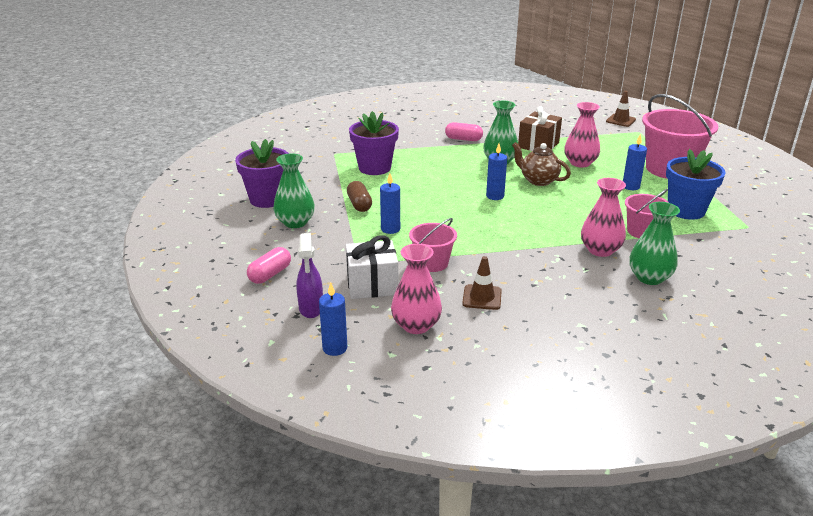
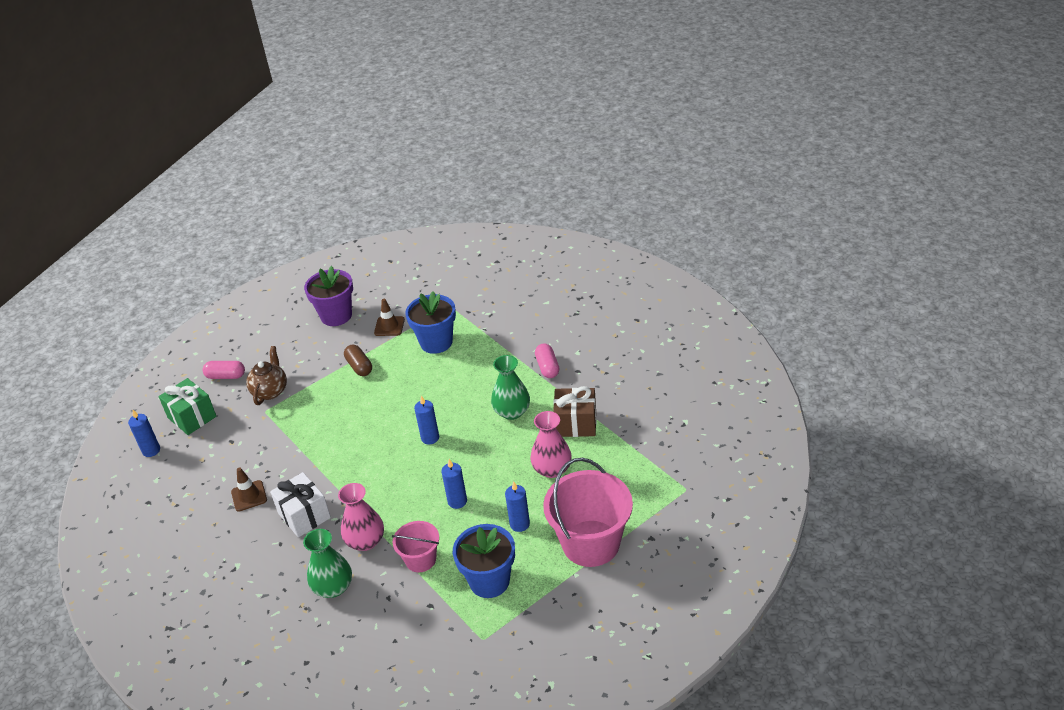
camera: 65 degrees right, 10 degrees up
green vase [273,153,315,228] -> none
purple spray bottle [296,233,323,318] -> green gift [159,378,217,435]
white gift [346,235,398,299] -> white gift moved to [270,472,331,538]
brown capsule [347,181,372,212] -> brown capsule turned 75 degrees counterclockwise [344,345,372,376]
purple flower pot [349,111,399,175] -> blue flower pot [405,291,456,354]
blue candle [380,173,400,234] -> blue candle moved to [441,459,467,509]
pink vase [391,244,442,334] -> none
pink bucket [409,218,457,272] -> none
brown teapot [512,142,571,186] -> brown teapot moved to [246,346,287,405]
brown traffic cone [606,91,636,127] -> brown traffic cone moved to [374,299,405,336]

